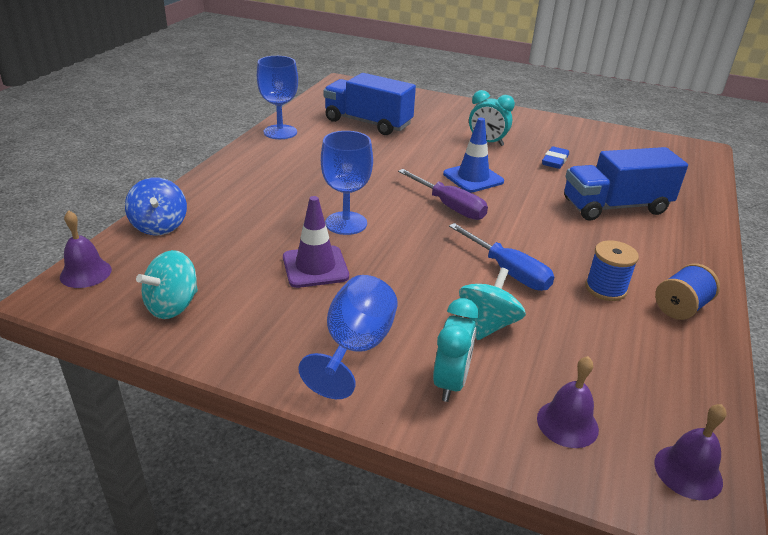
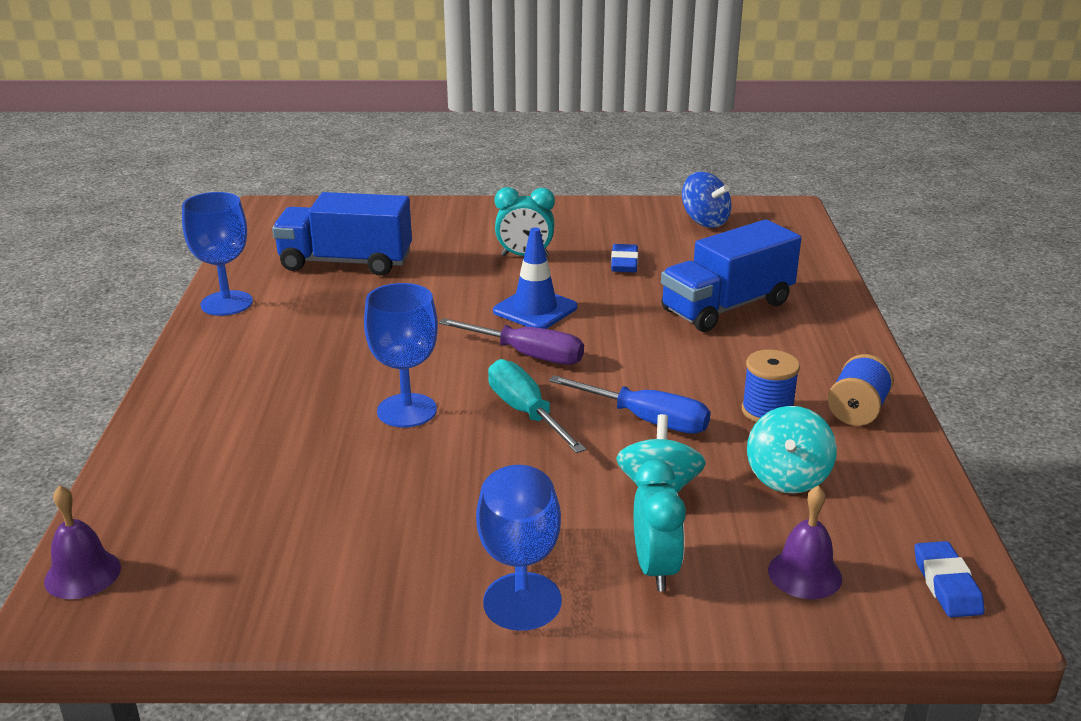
camera: 20 degrees left, 5 degrees down
blue spinning top [125,177,187,235] -> blue spinning top moved to [682,172,732,228]
turquoise spinning top [136,250,198,319] -> turquoise spinning top moved to [747,406,837,494]
purple traffic cone [283,196,349,288] -> none
purple bell [654,404,727,500] -> blue eraser [914,541,985,617]
none -> turquoise screwdriver [488,359,586,453]

